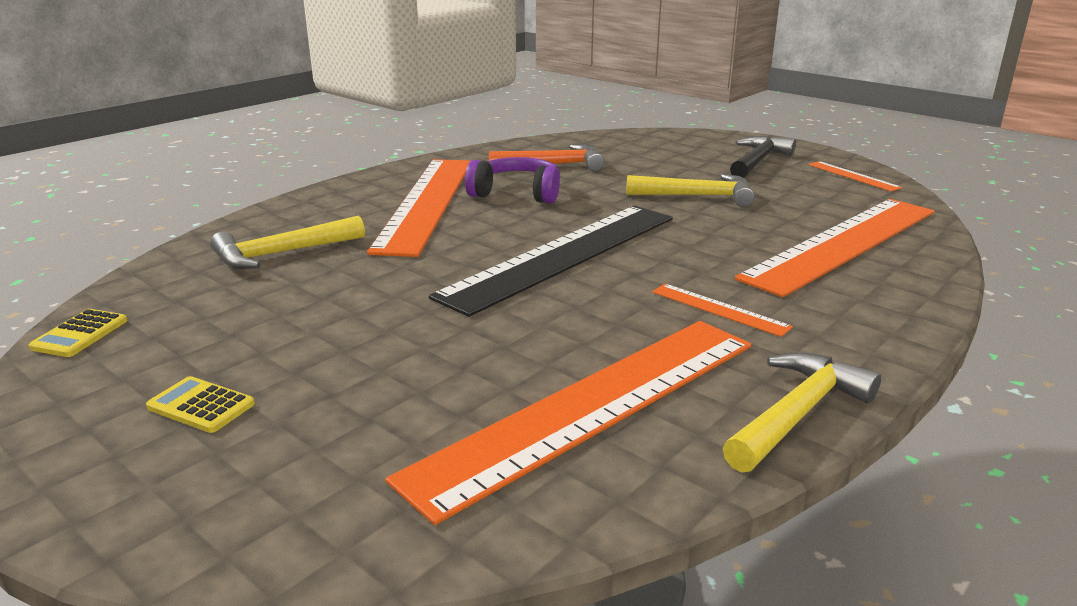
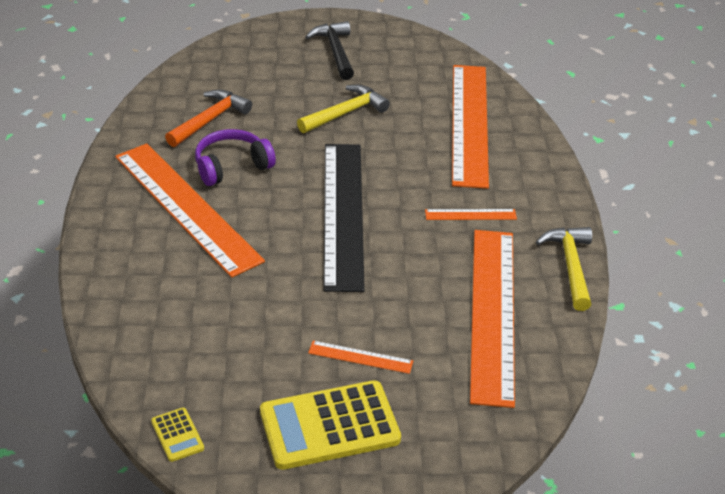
camera: 45 degrees left, 15 degrees up
yellow calculator [146,376,255,433] -> yellow calculator [260,380,401,470], size x2.23
yellow hammer [210,215,365,269] -> none
orange ruler [808,161,902,192] -> orange ruler moved to [308,341,413,374]

